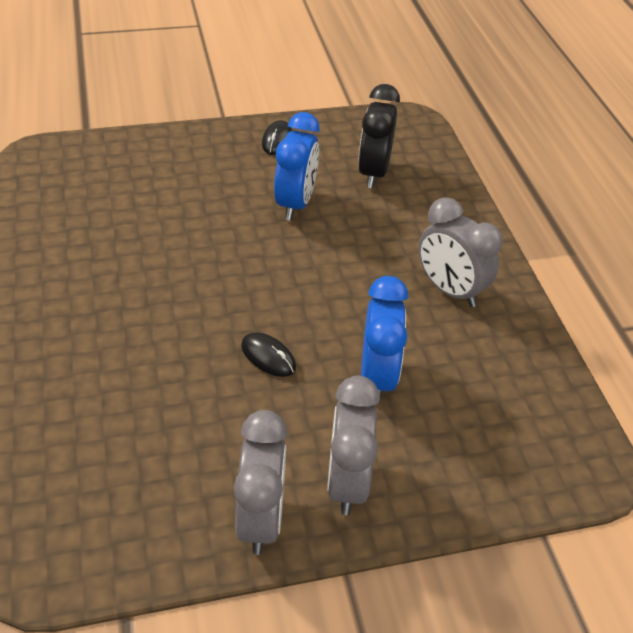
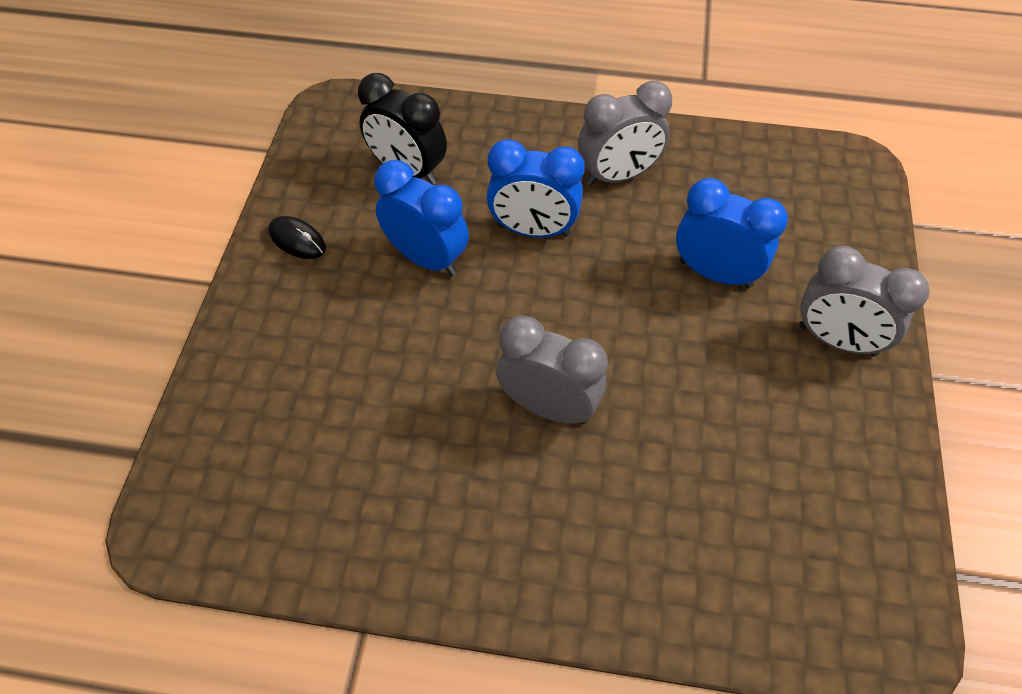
camera: 65 degrees left, 10 degrees up
grey clock [234,410,287,555] -> grey clock moved to [496,315,608,424]
black mouse [241,332,296,377] -> none
none -> blue clock [486,139,585,237]

